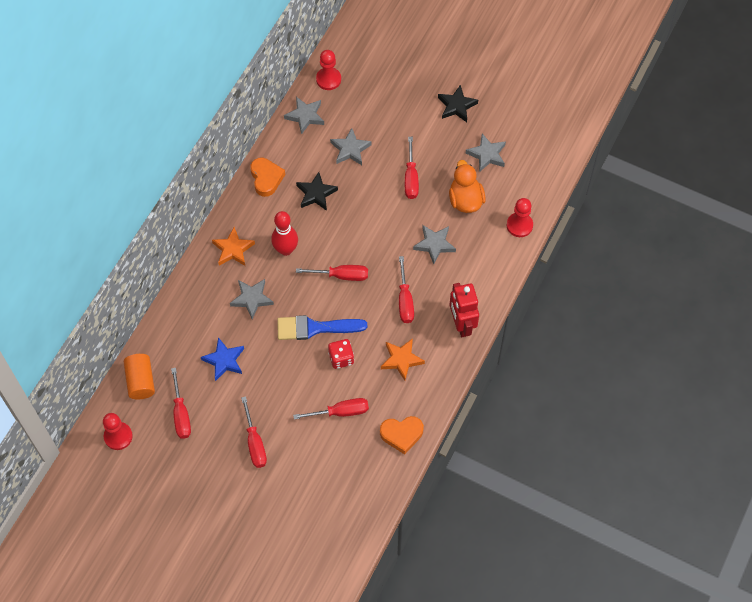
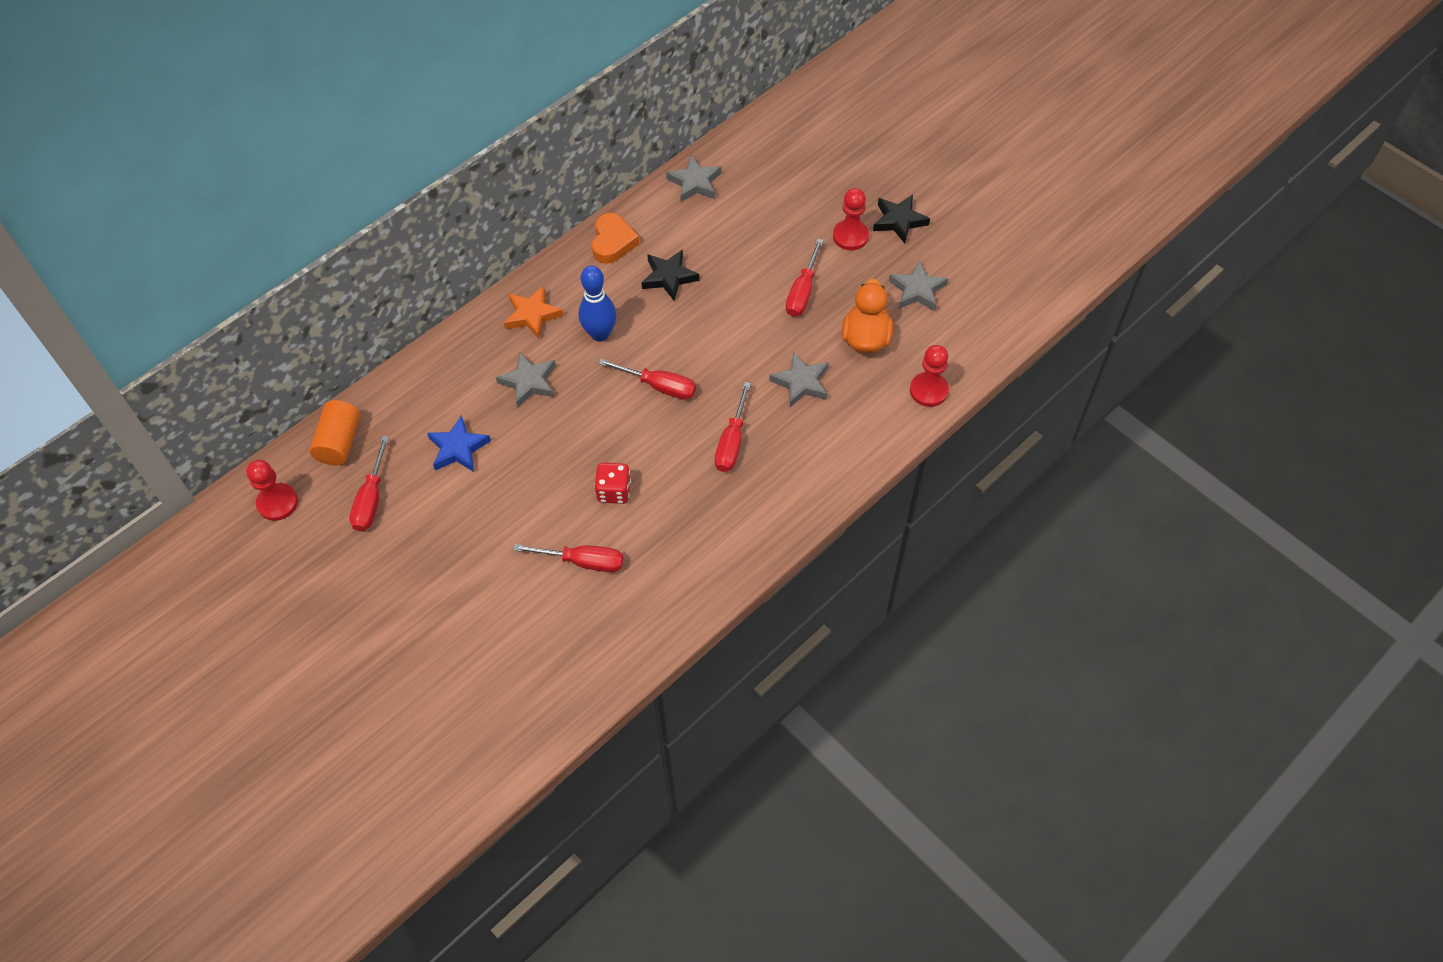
camera: 20 degrees right, 5 degrees down
red screwdriver [241,396,267,468] -> none
red bowling pin [271,211,298,256] -> blue bowling pin [579,266,616,342]
blue brush [277,315,367,340] -> none
red pawn [316,50,341,90] -> red pawn moved to [833,188,869,250]
grey star [330,128,372,165] -> none
orange heart [380,416,424,454] -> none
orange star [381,338,425,381] -> none
red robot [450,283,479,337] -> none

